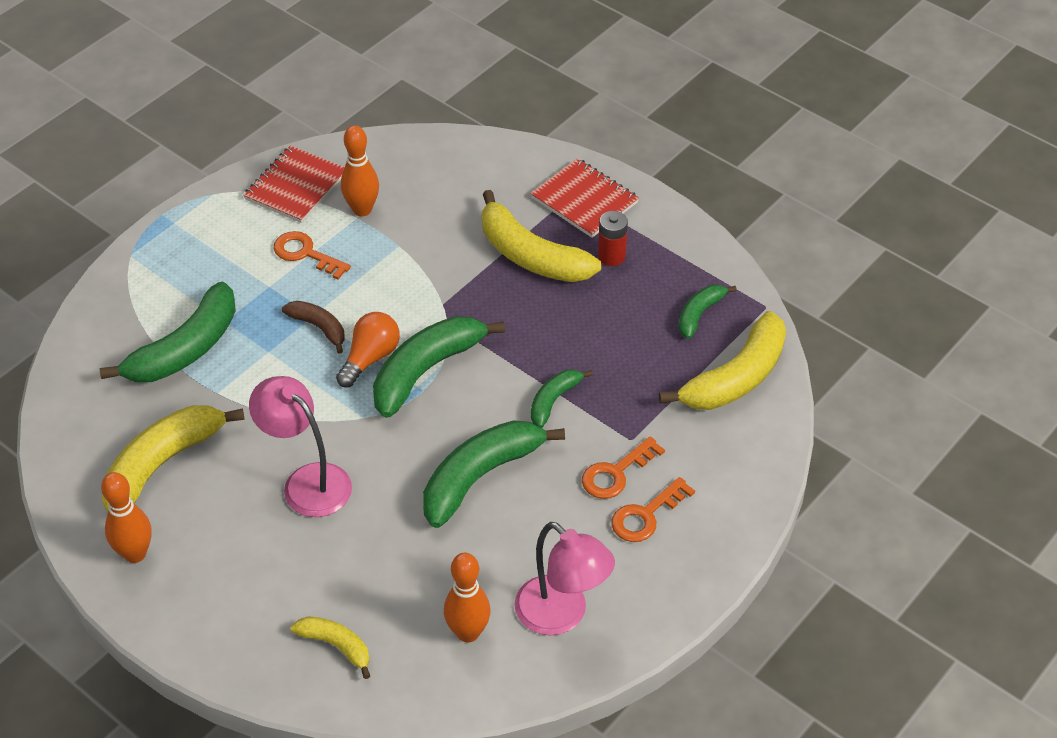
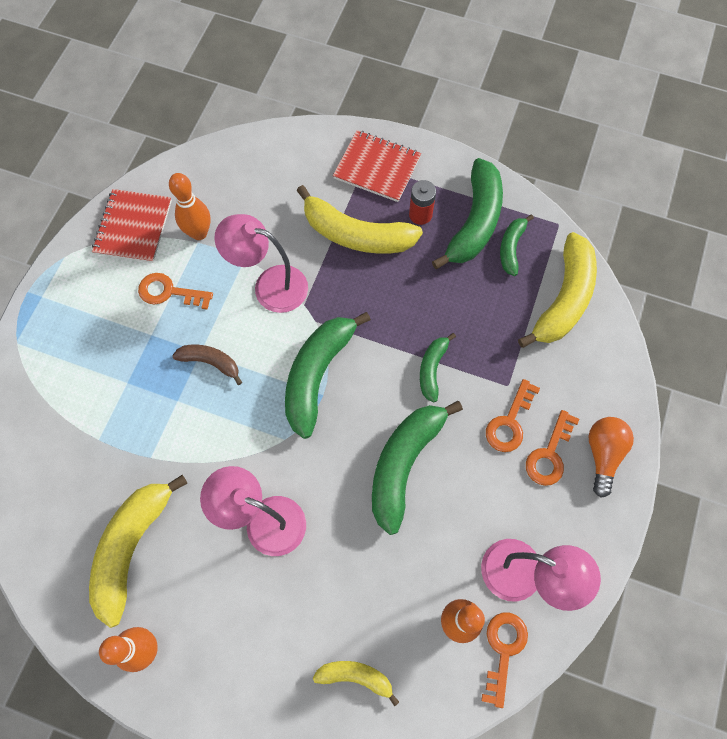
camera: 20 degrees left, 20 degrees up
green banana [100,282,236,382] -> green banana moved to [432,158,503,269]
orange light bulb [336,312,400,387] -> orange light bulb moved to [589,417,634,498]
none -> pink lamp [214,214,308,313]
none -> orange key [481,612,528,708]

